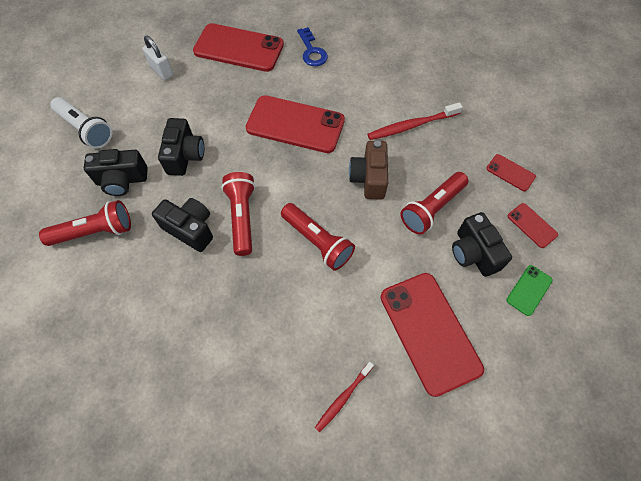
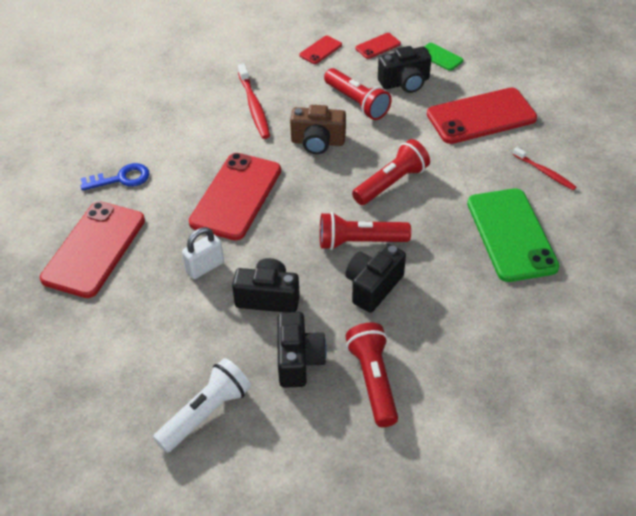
camera: 85 degrees left, 15 degrees down
white padlock [142,36,174,80] -> white padlock moved to [182,227,224,279]
none -> green phone [467,188,560,282]

